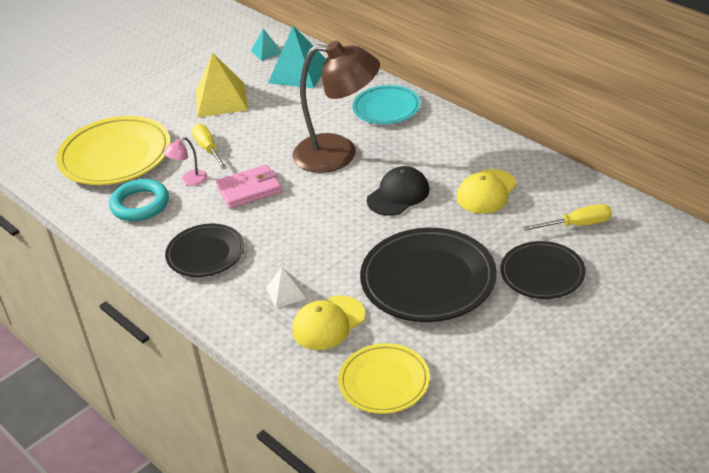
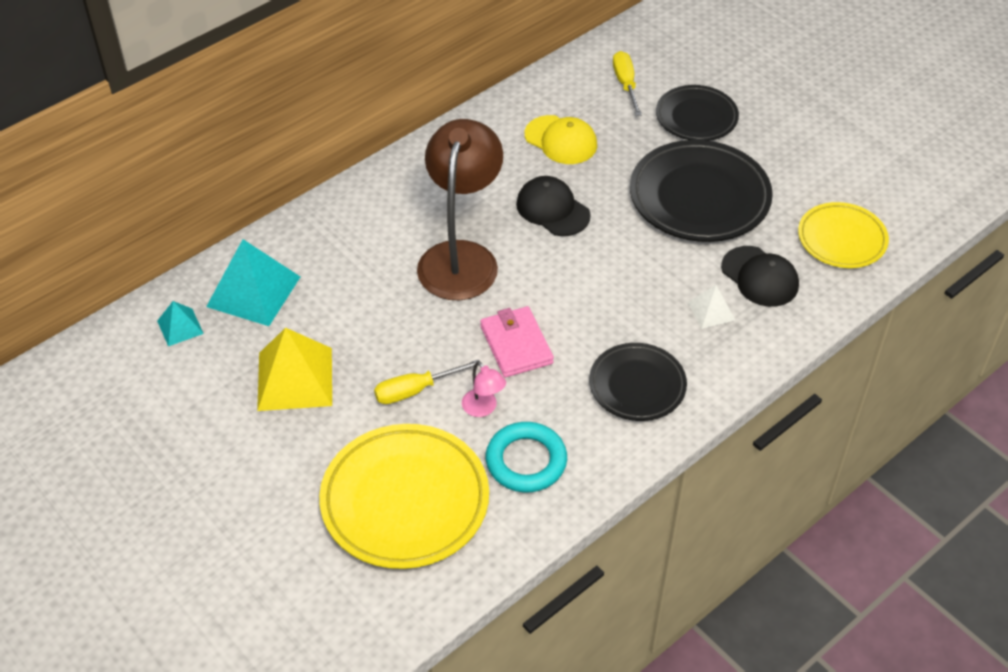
camera: 90 degrees left, 10 degrees up
yellow cap [292,295,366,350] -> black cap [721,246,799,307]
turquoise plate [352,85,421,124] -> none

